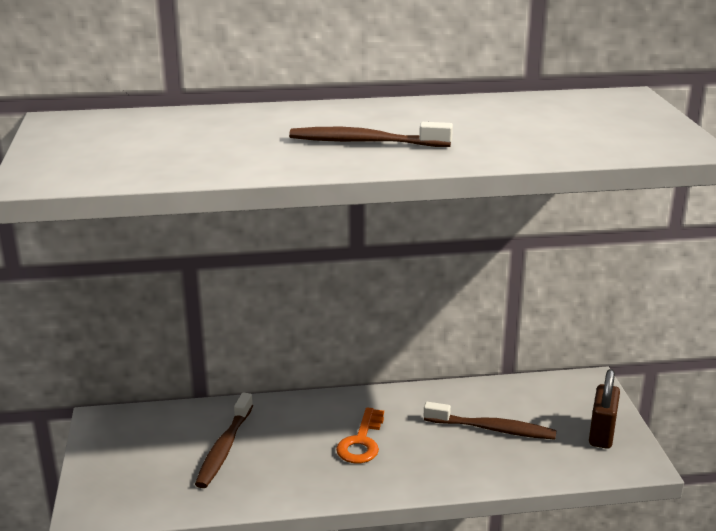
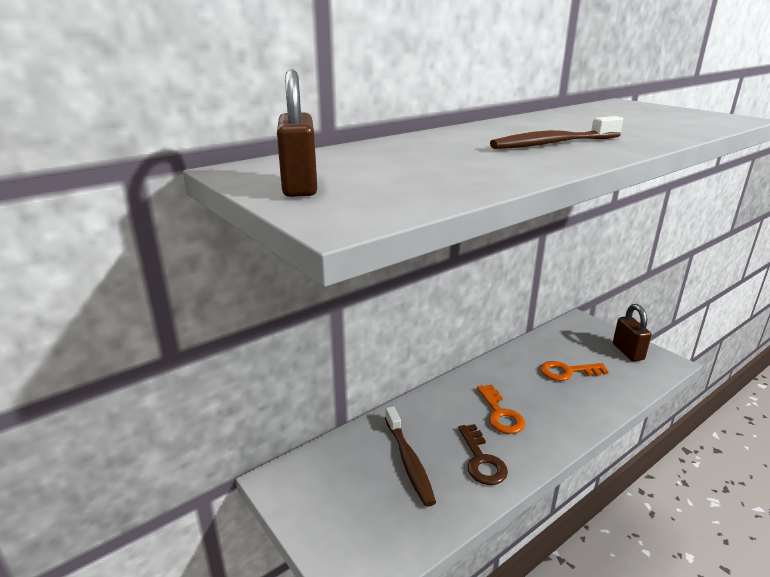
camera: 30 degrees left, 0 degrees up
brown toothbrush [424,402,557,440] -> orange key [540,361,609,381]
none -> brown padlock [277,70,317,197]
none -> brown key [458,424,508,485]

